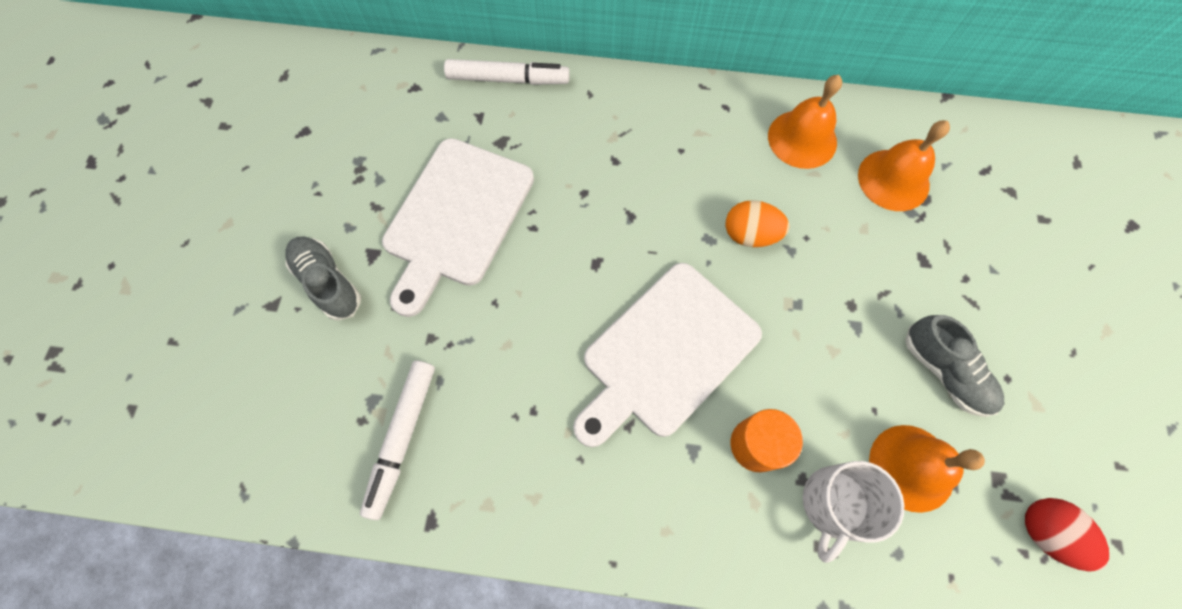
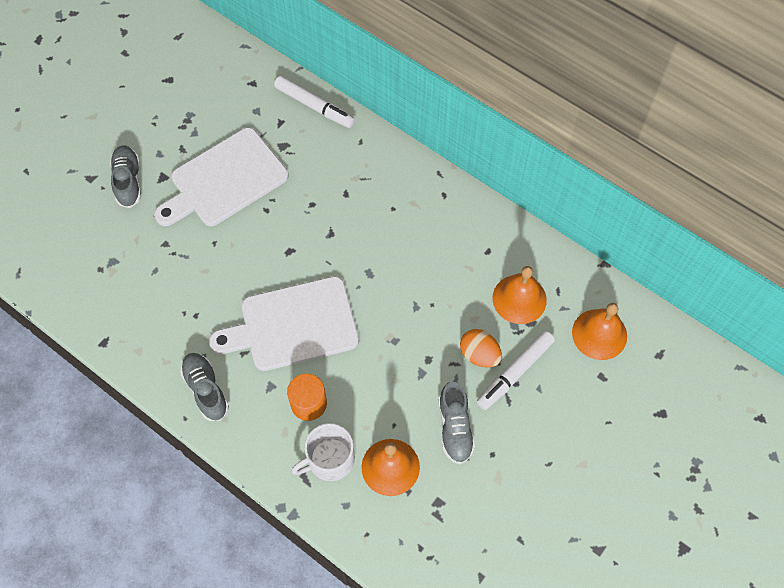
camera: 30 degrees right, 5 degrees down
white marker [360,360,435,520] -> white marker moved to [477,331,555,410]
orange egg [726,200,789,247] -> orange egg moved to [460,329,502,368]
orange bell [768,75,842,169] -> orange bell moved to [572,303,627,360]
red egg [1025,498,1109,571] -> none
none -> grey shoe [180,353,229,421]

